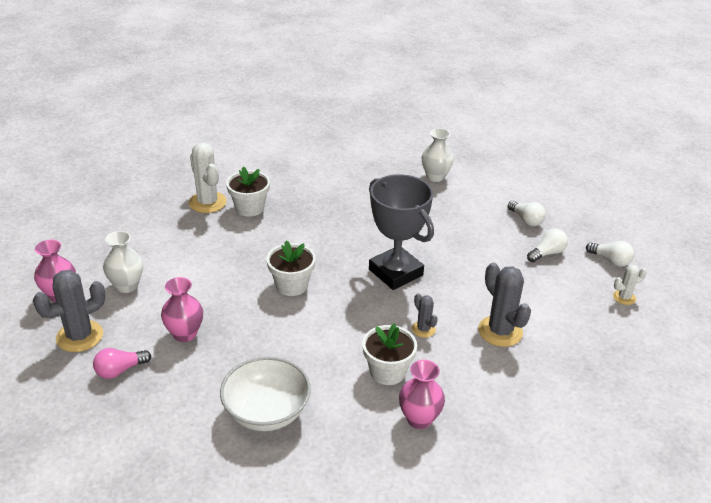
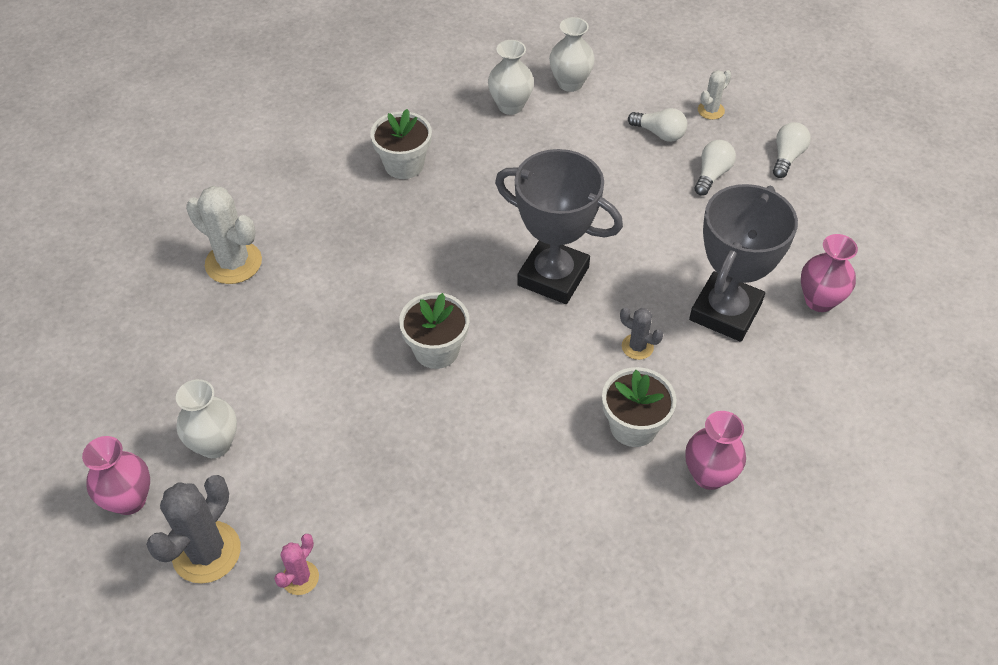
camera: 25 degrees left, 15 degrees up
pink light bulb [93,348,151,379] -> pink cactus [274,534,319,595]
pink vase [161,277,203,342] -> pink vase moved to [801,234,858,312]
white bowl [220,357,311,431] -> none
white flower pot [226,166,270,217] -> white flower pot moved to [370,109,432,179]
grey cactus [478,263,531,347] -> grey trophy [689,184,798,342]
white light bulb [586,241,634,267] -> white light bulb turned 75 degrees counterclockwise [773,122,811,178]
white cactus [613,265,647,305] -> white cactus moved to [698,70,731,120]
none -> white vase [549,17,595,92]

